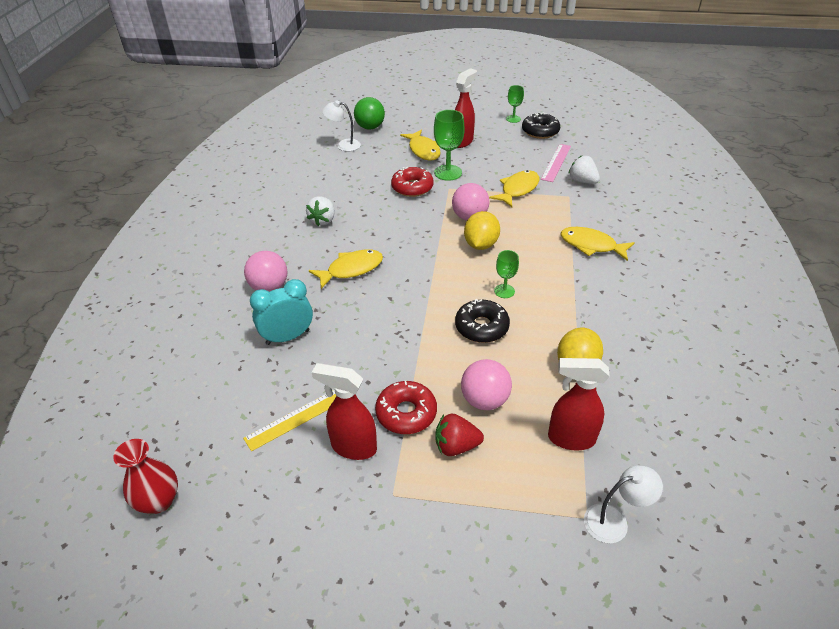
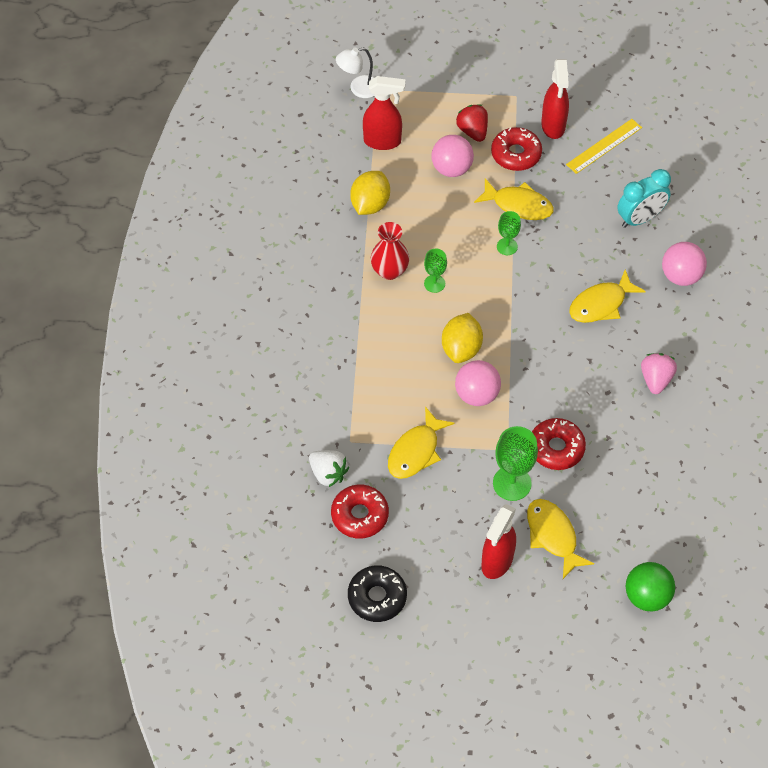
camera: 175 degrees right, 15 degrees up
red vase [113,439,178,514] -> red vase moved to [371,222,409,280]
white strawberry [306,197,335,226] -> pink strawberry [641,353,677,394]
red spray bottle [312,363,377,460] -> red spray bottle turned 75 degrees clockwise [541,59,569,139]
white lamp [322,100,361,151] -> none
red strawberry [435,413,484,456] -> red strawberry turned 105 degrees counterclockwise [456,104,488,142]
black donut [455,299,510,343] -> none
green goblet [506,85,524,123] -> green goblet moved to [497,211,521,255]
pink ruler [541,144,571,182] -> red donut [331,485,389,538]
yellow fish [561,227,635,261] -> yellow fish moved to [474,178,554,220]

